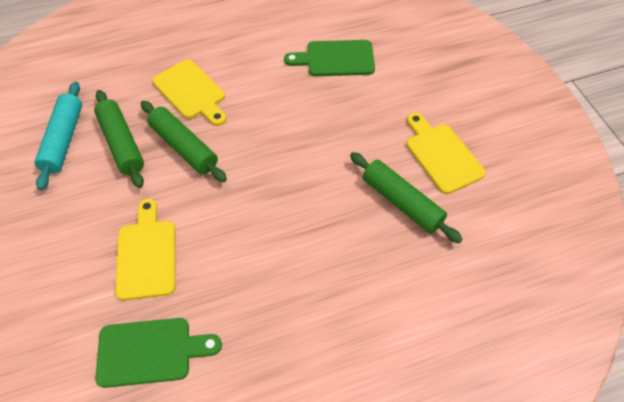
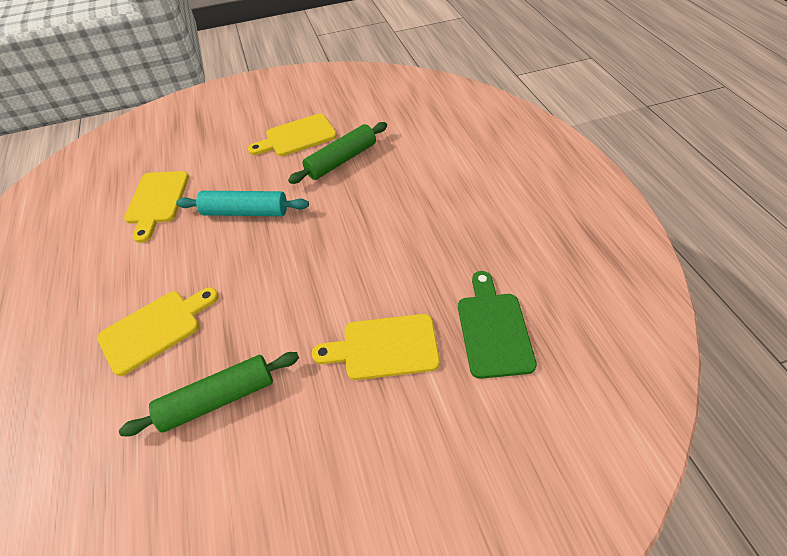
camera: 85 degrees left, 5 degrees down
turquoise rolling pin [34,82,82,190] -> turquoise rolling pin moved to [176,191,309,216]
green rolling pin [141,101,227,182] -> none
green cutting board [284,40,375,76] -> yellow cutting board [124,171,189,243]

